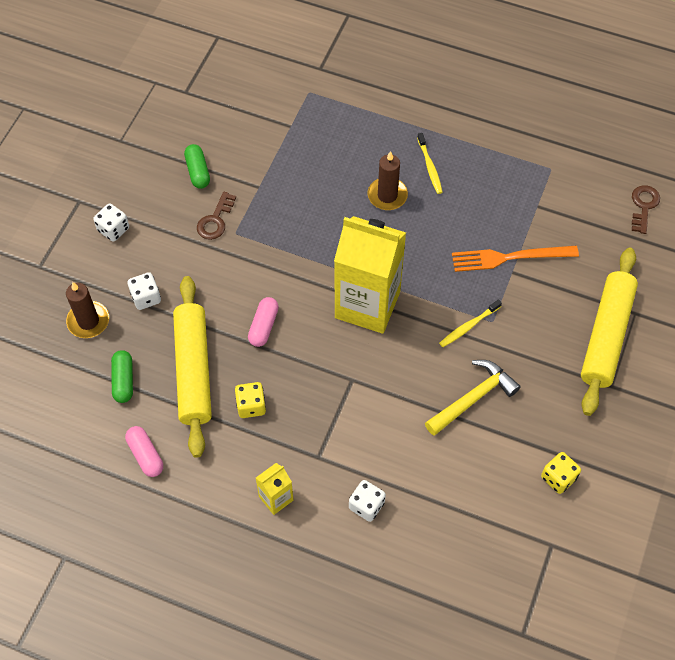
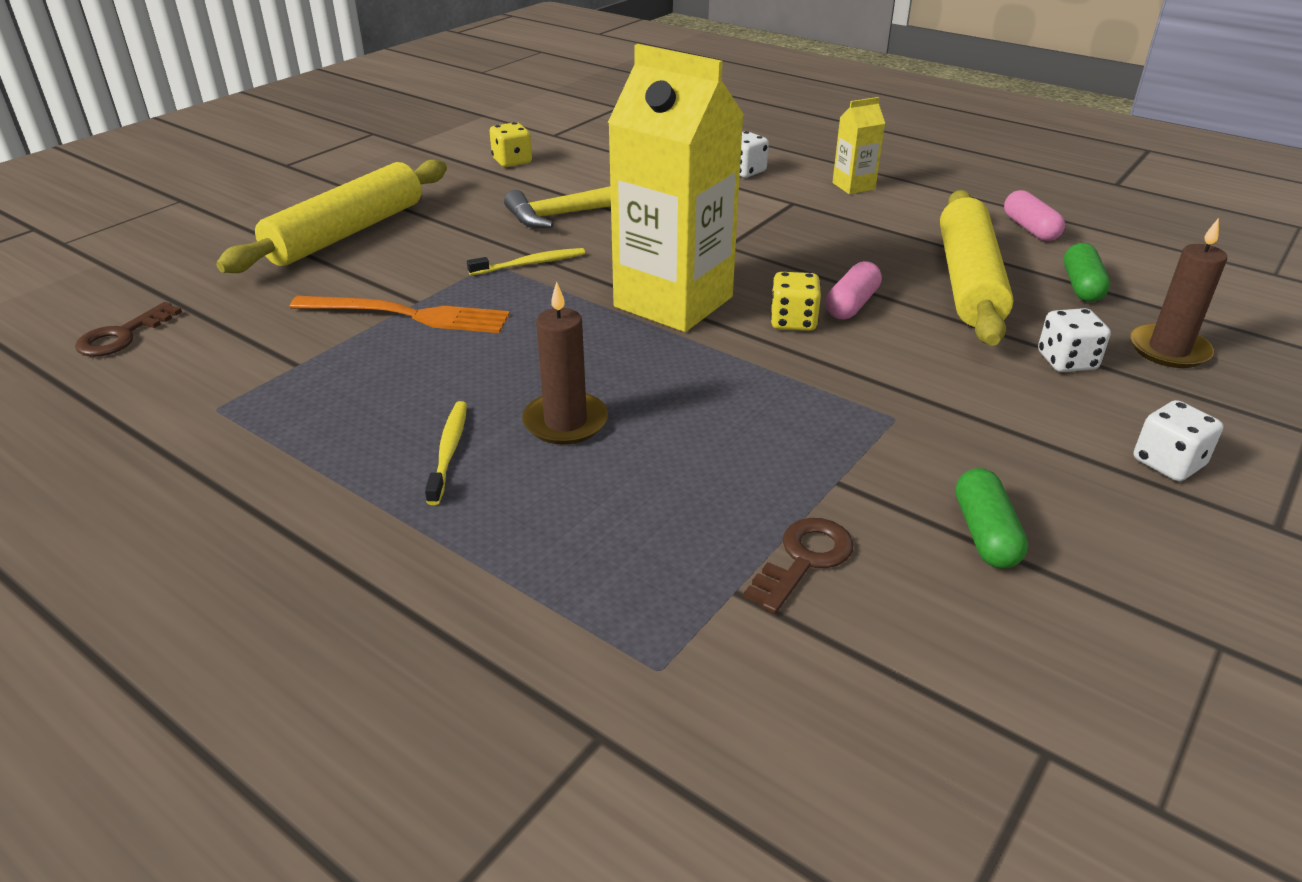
camera: 165 degrees left, 25 degrees down
brown key [197,192,236,240] -> brown key moved to [744,518,853,614]
yellow dice [235,382,266,418] -> yellow dice moved to [771,272,821,331]

